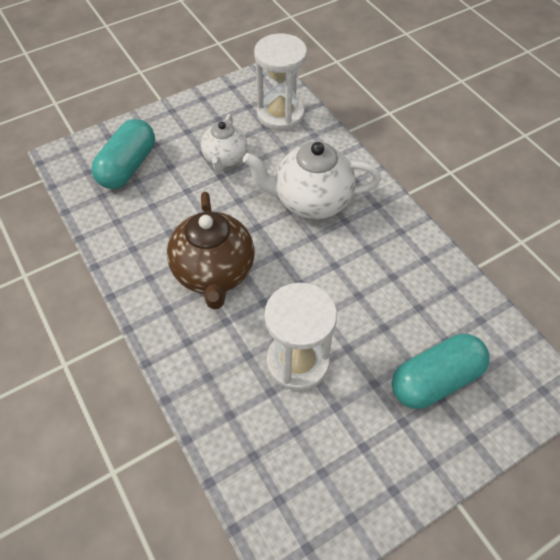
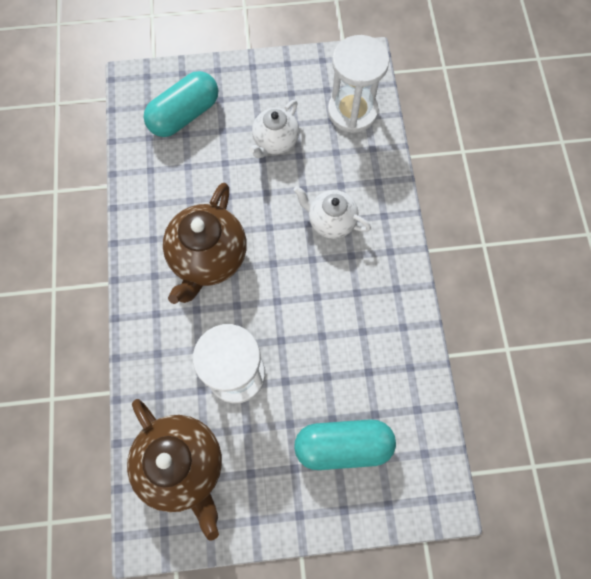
camera: 25 degrees right, 15 degrees up
white teapot [243,141,381,219] -> white teapot [293,186,371,239], size x0.62
none -> brown teapot [127,399,222,541]

